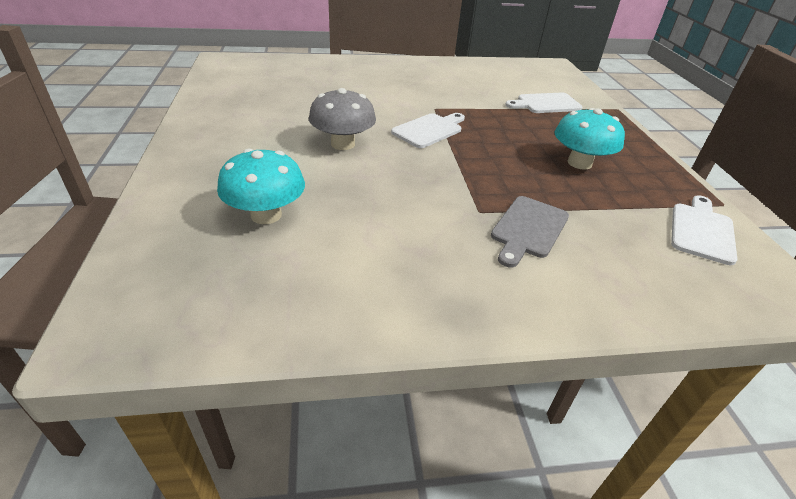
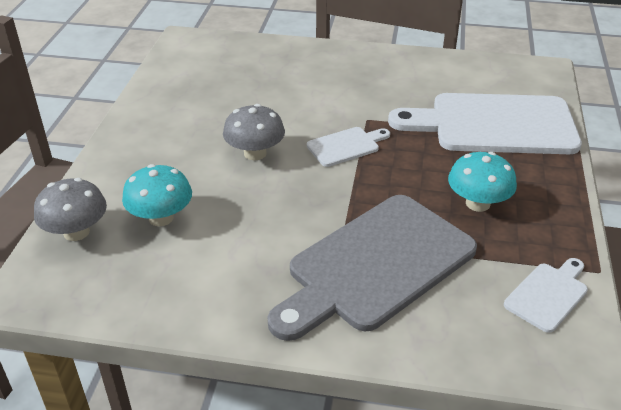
camera: 20 degrees right, 0 degrees up
grey cutting board [491,196,569,267] -> grey cutting board [267,195,477,341], size x2.22
white cutting board [505,92,582,113] -> white cutting board [388,93,582,154], size x2.22
none -> grey mushroom [34,178,107,241]

